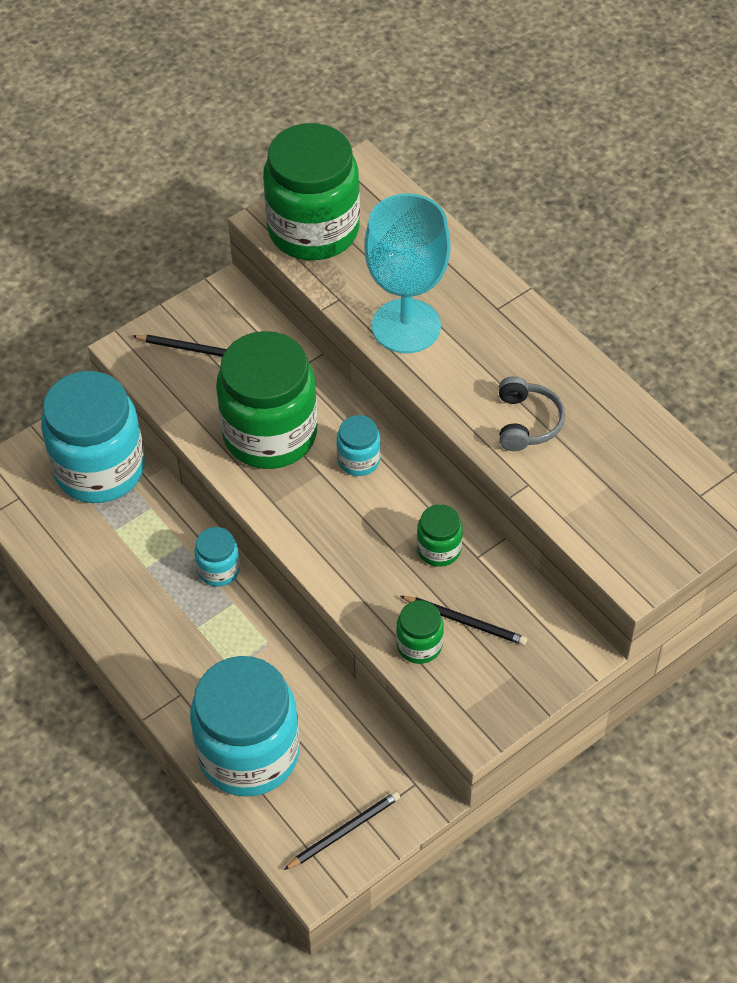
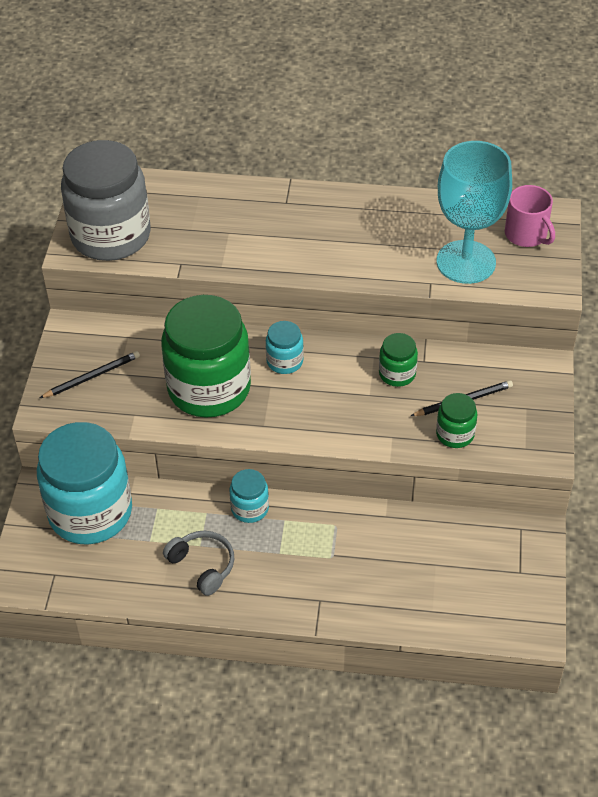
camera: 45 degrees left, 5 degrees down
turquoise jar [190,656,300,797] -> none
green jar [263,123,360,260] -> grey jar [61,140,151,261]
black pencil [284,791,400,870] -> none
turquoise goblet [364,193,451,353] -> turquoise goblet moved to [437,141,512,284]
grey headphones [499,376,565,451] -> grey headphones moved to [163,531,234,596]
none -> pink mug [505,185,555,247]

